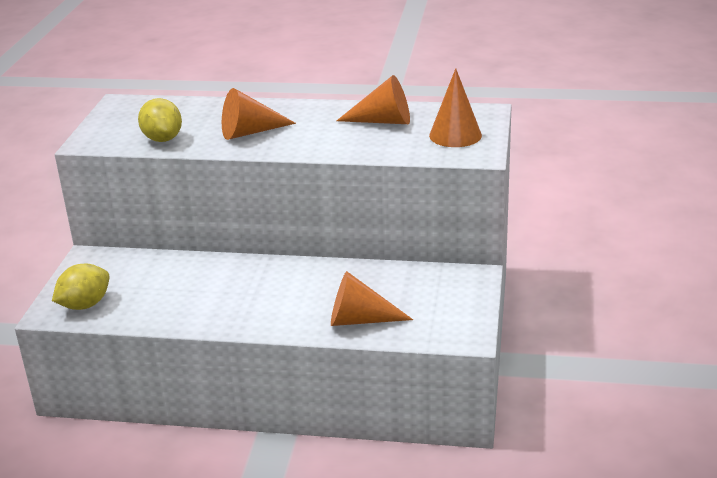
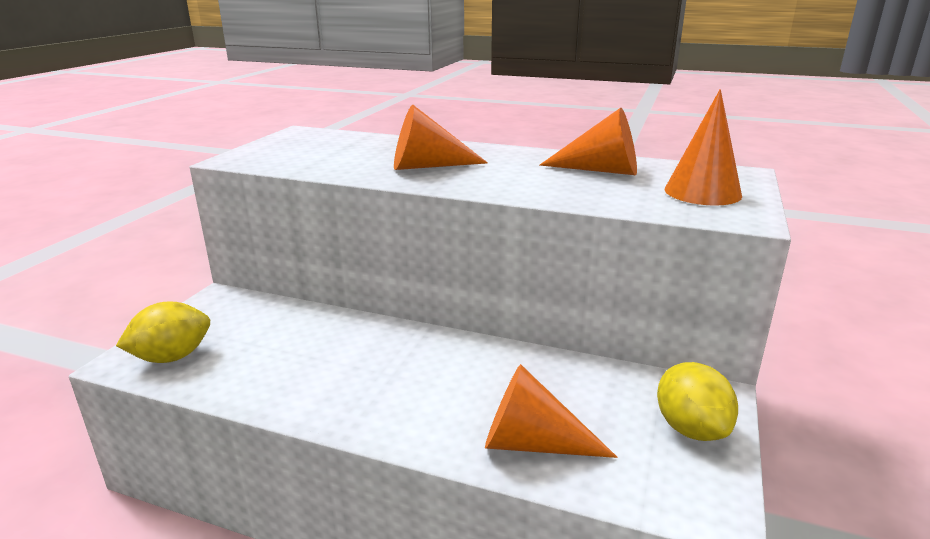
camera: 10 degrees right, 5 degrees down
yellow lemon [138,98,182,142] -> yellow lemon moved to [657,362,738,441]

